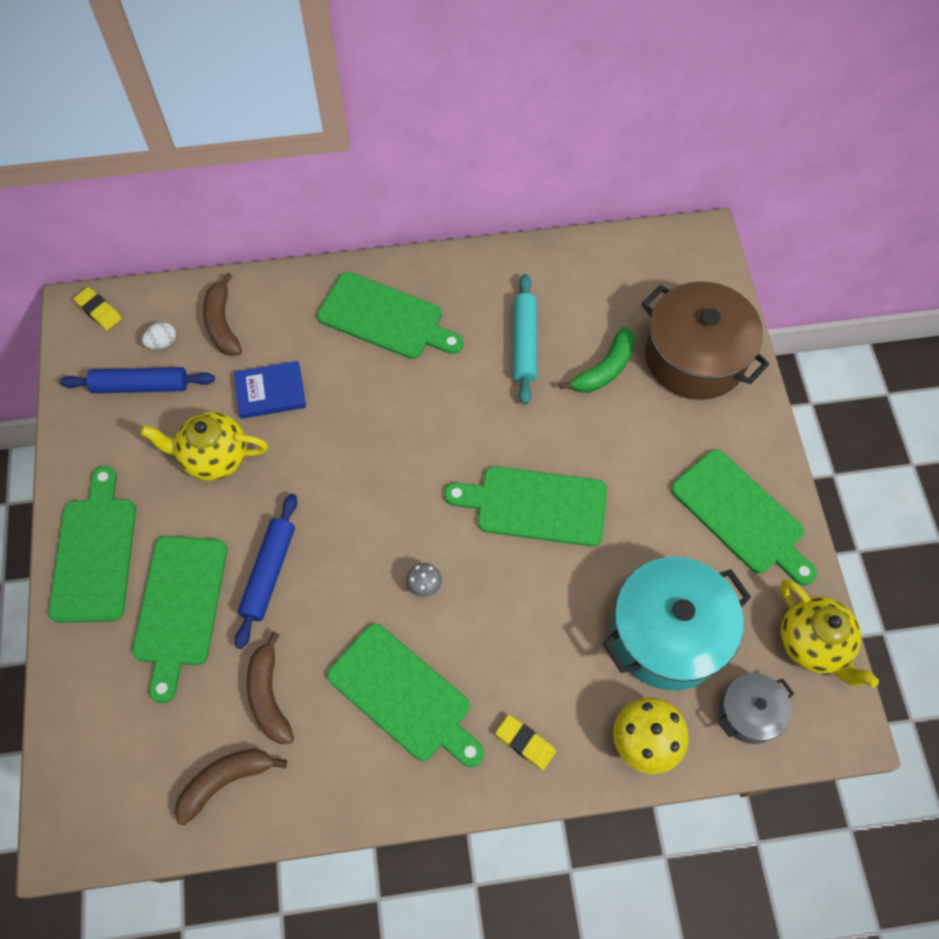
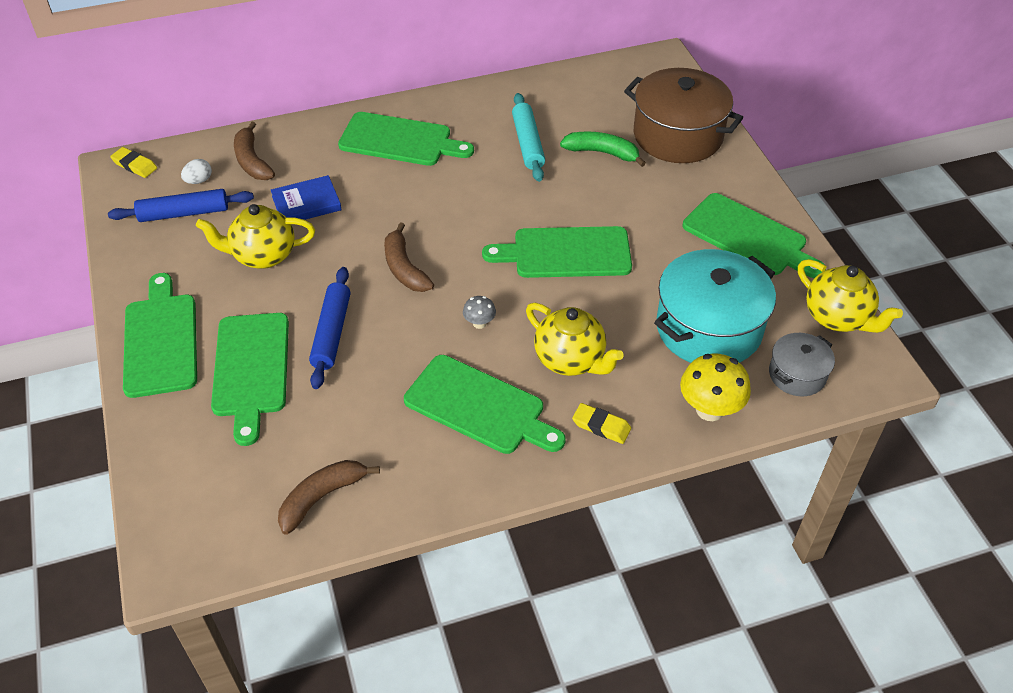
camera: 10 degrees left, 15 degrees down
brown banana [247,632,294,744] -> brown banana moved to [384,222,434,292]
green banana [559,326,635,392] -> green banana turned 105 degrees counterclockwise [560,131,646,167]
none -> yellow teapot [526,303,624,376]

